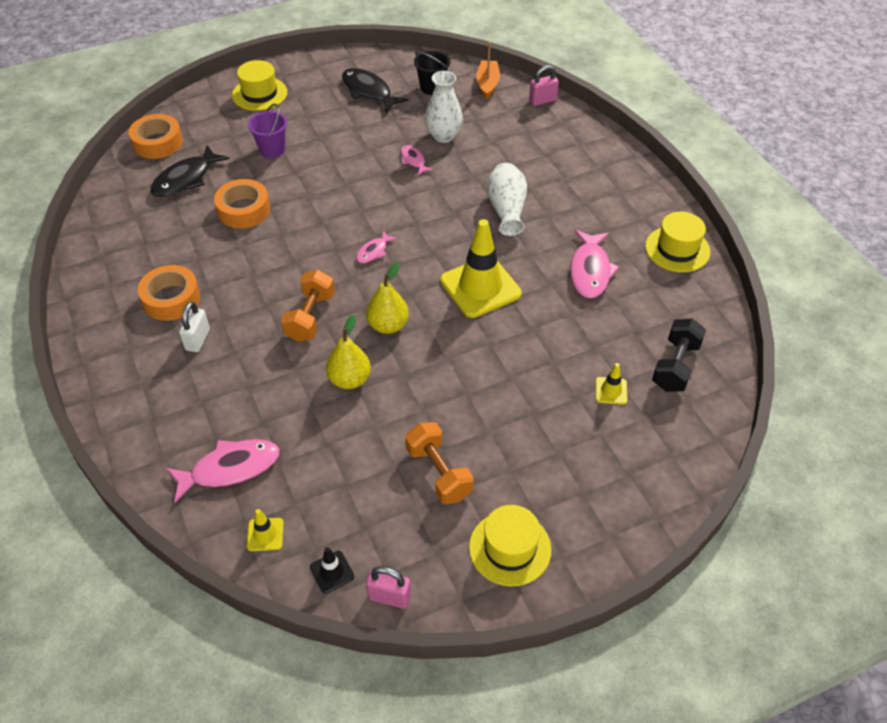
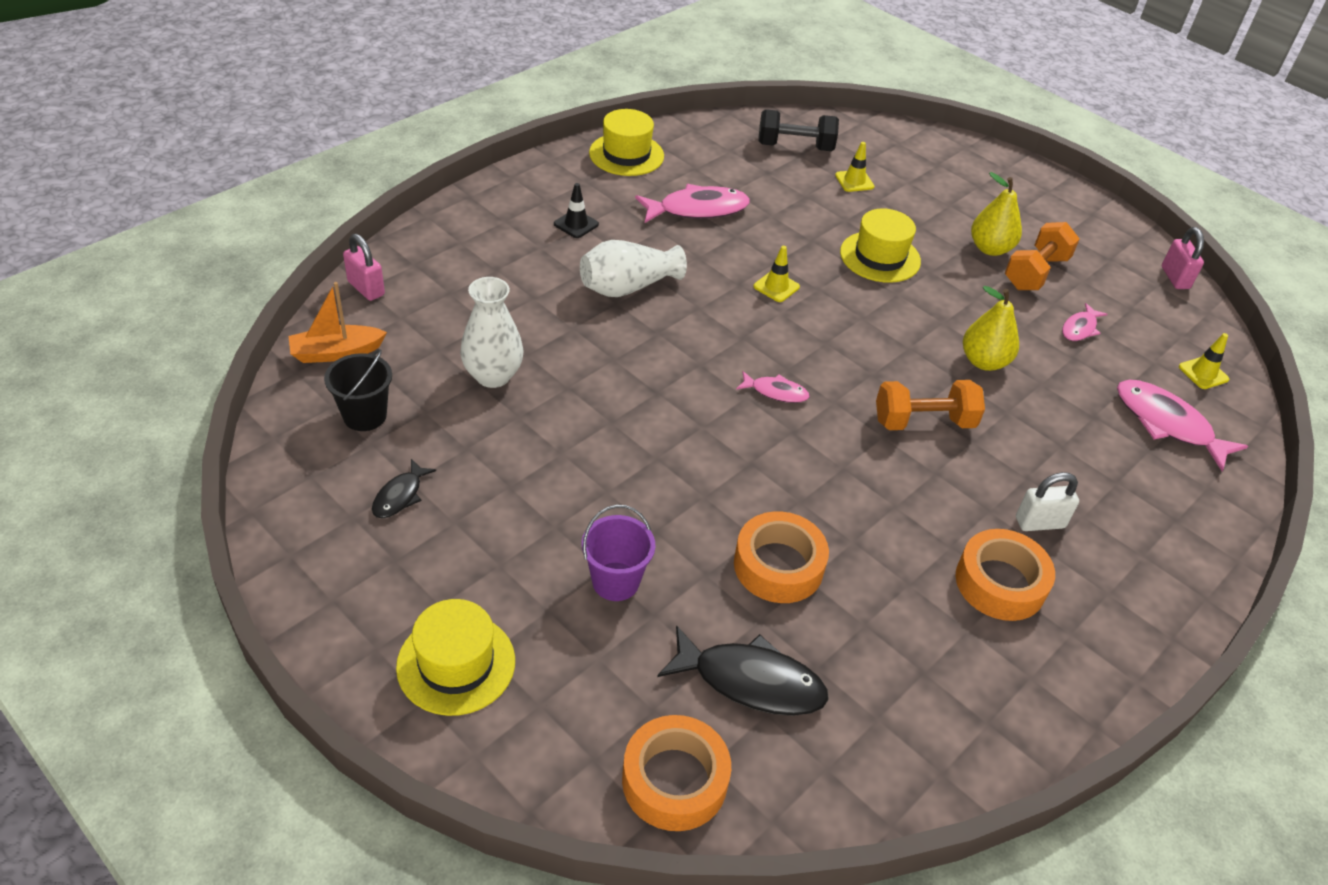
camera: 115 degrees left, 5 degrees down
black traffic cone [310,547,354,593] -> black traffic cone moved to [554,183,599,238]
black fish [342,68,408,113] -> black fish [372,459,436,519], size x0.54
yellow pear [366,263,409,334] -> yellow pear moved to [971,172,1022,256]
pink fish [401,145,433,176] -> pink fish moved to [1062,303,1108,341]
yellow traffic cone [440,219,522,318] -> yellow traffic cone [753,246,800,302], size x0.44
yellow hat [469,505,551,587] -> yellow hat moved to [840,208,921,283]

